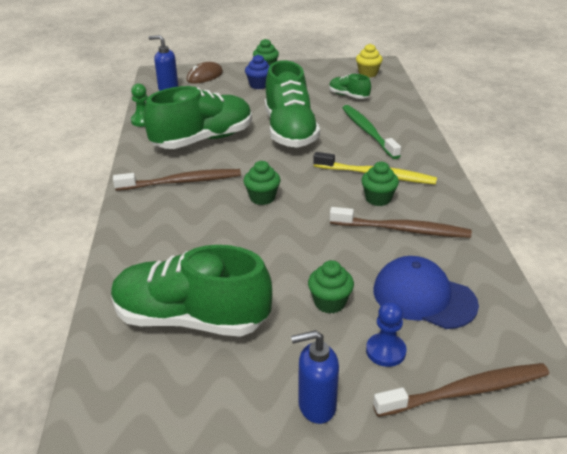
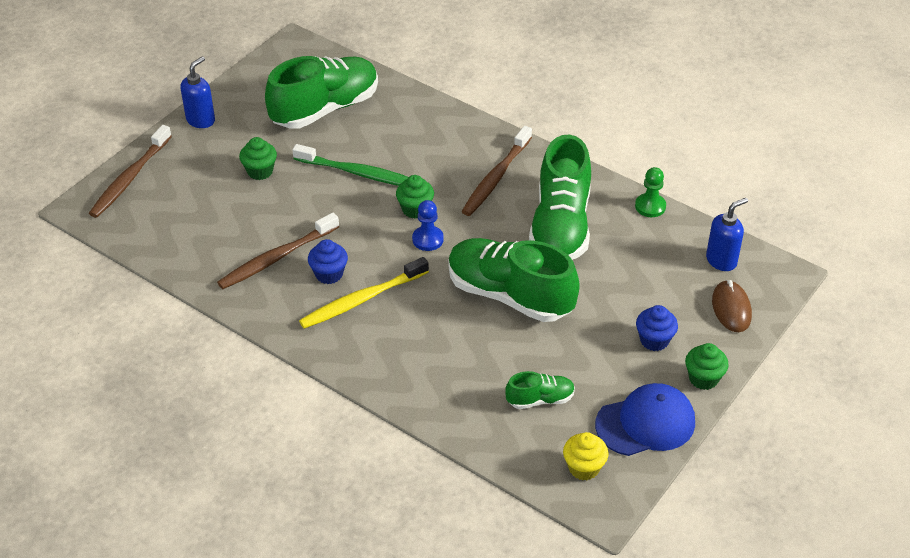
camera: 130 degrees right, 10 degrees up
green toothbrush [342,105,401,159] -> green toothbrush moved to [293,144,408,186]
green cupcake [361,162,399,206] -> blue cupcake [308,239,348,284]
blue pawn [366,301,407,367] -> blue pawn moved to [412,200,444,251]
blue cap [373,256,479,329] -> blue cap moved to [595,383,695,456]

